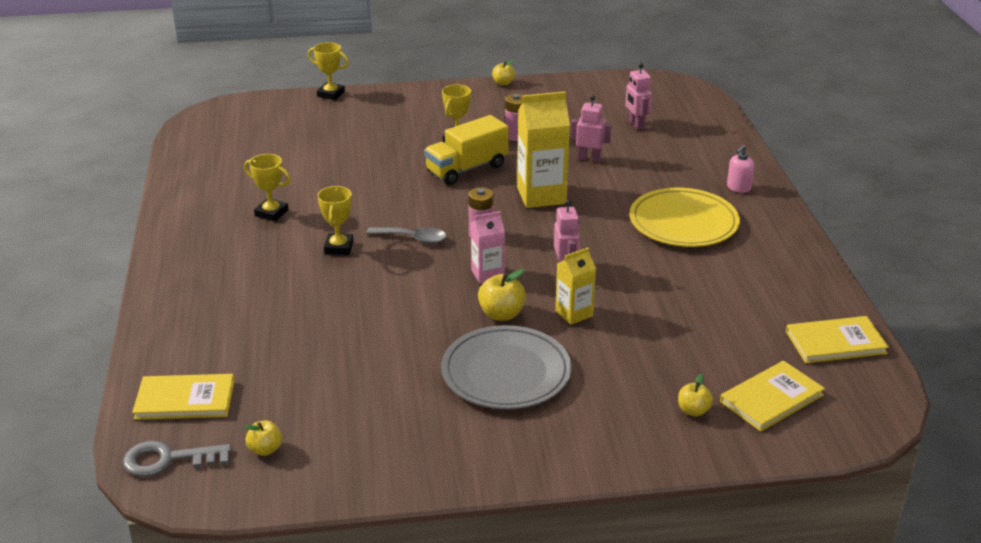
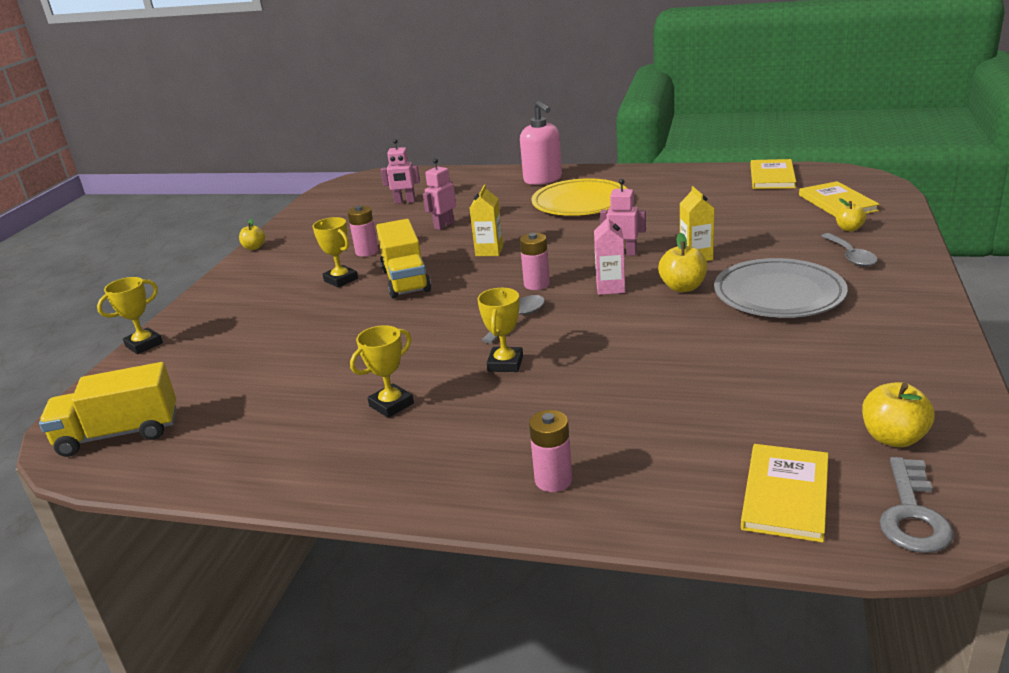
camera: 65 degrees left, 5 degrees down
yellow apple [245,421,282,456] -> yellow apple [862,382,935,447], size x1.53
yellow trophy [318,186,353,255] -> yellow trophy turned 75 degrees clockwise [477,288,523,372]
yellow carton [517,91,570,208] -> yellow carton [470,185,503,256], size x0.57
pink soap dispenser [727,145,754,193] -> pink soap dispenser [520,101,562,185], size x1.86
none -> yellow truck [39,362,177,457]
none -> pink battery [529,410,572,492]
none -> grey spoon [821,233,878,267]

